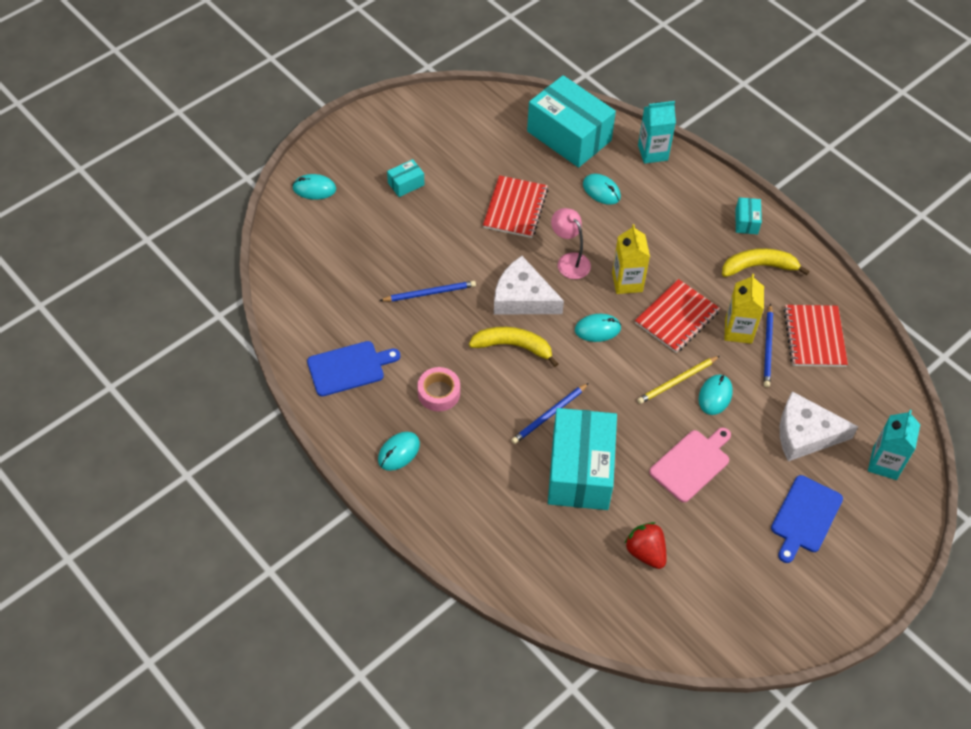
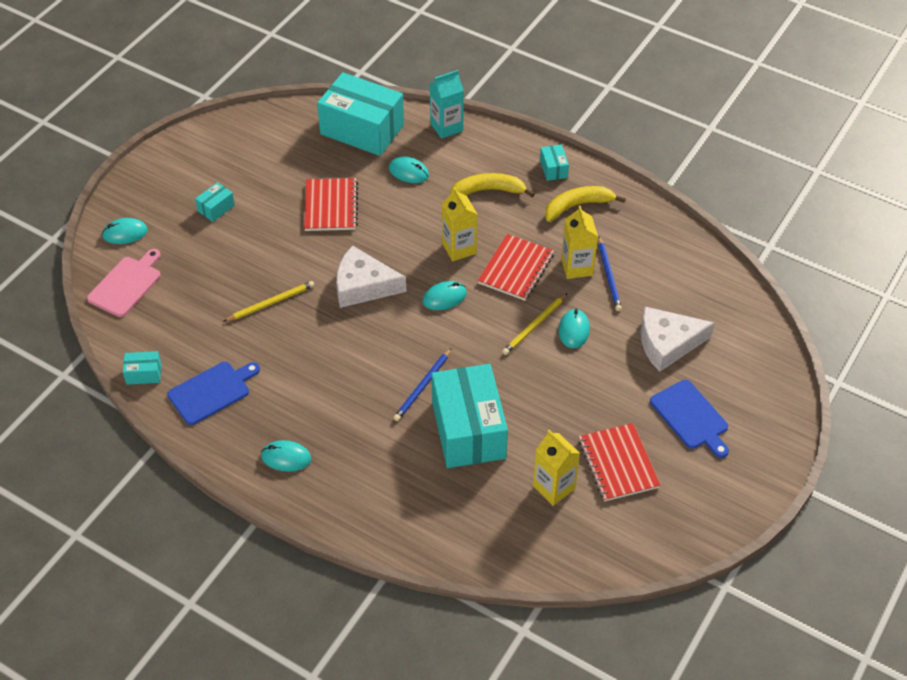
camera: 15 degrees left, 5 degrees down
turquoise mouse [378,432,420,471] -> turquoise mouse turned 75 degrees clockwise [261,440,311,472]
blue pencil [379,281,476,301] -> yellow pencil [223,281,314,322]
pink tape [417,367,460,412] -> none
yellow banana [469,327,558,367] -> yellow banana moved to [450,173,535,197]
pink lamp [551,208,591,279] -> none
red strawberry [625,522,667,569] -> yellow carton [533,430,580,506]
pink cutting board [649,428,731,502] -> pink cutting board moved to [87,249,161,317]
blue cutting board [771,475,843,563] -> blue cutting board turned 45 degrees counterclockwise [650,380,729,458]
red notebook [783,305,848,367] -> red notebook moved to [579,423,661,501]
turquoise carton [868,410,920,480] -> none
none -> turquoise box [123,351,162,385]

